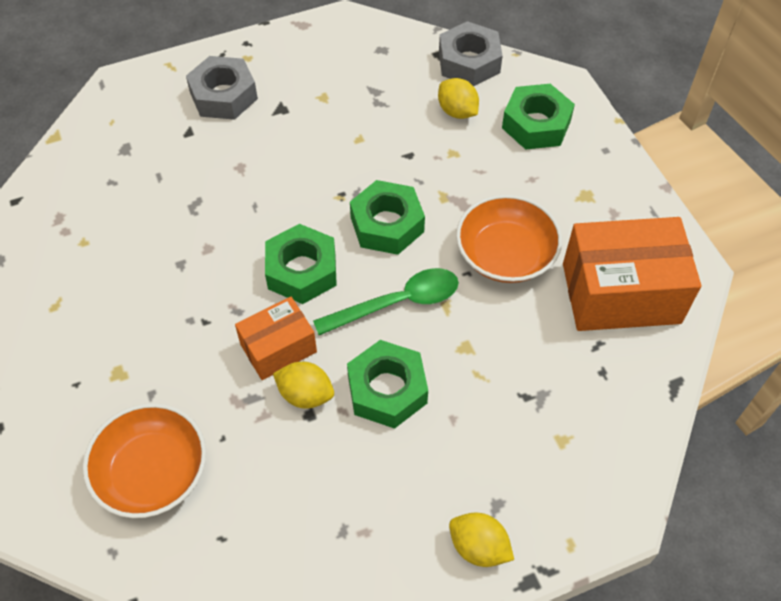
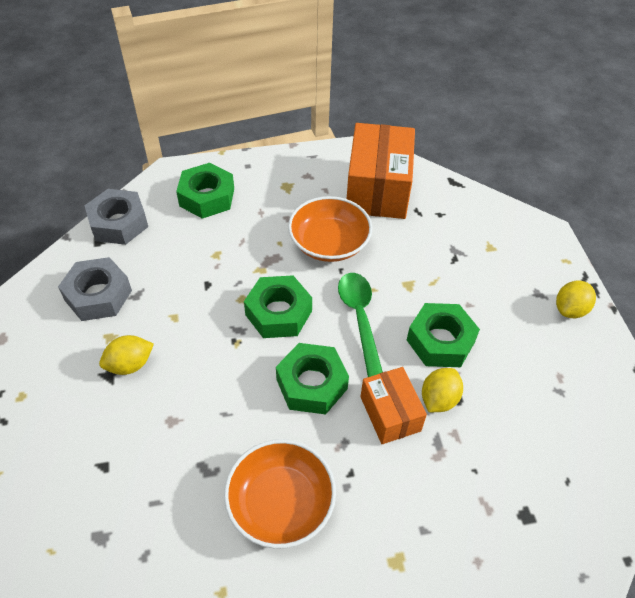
camera: 80 degrees left, 5 degrees down
orange bowl [83,403,206,518] -> orange bowl moved to [224,439,336,549]
grey nut [186,56,258,120] -> grey nut moved to [58,257,132,321]
yellow lemon [438,78,479,119] -> yellow lemon moved to [99,335,154,375]

